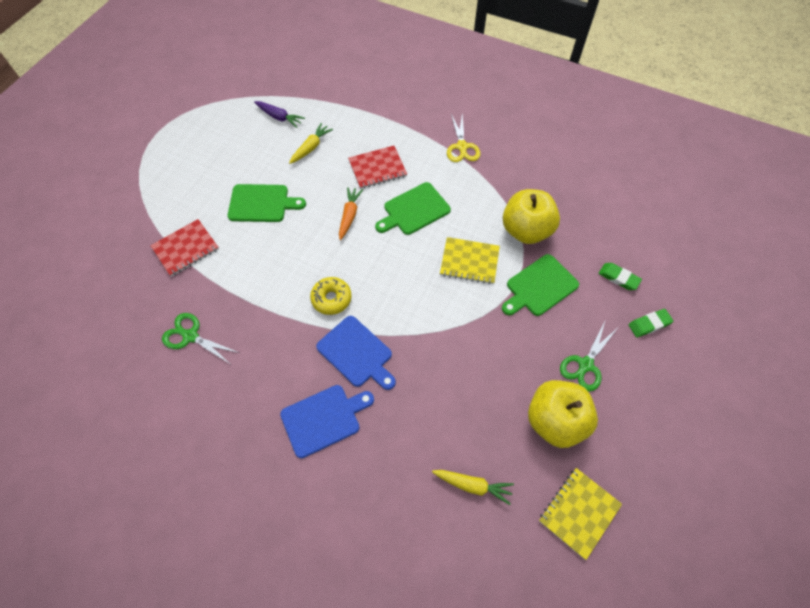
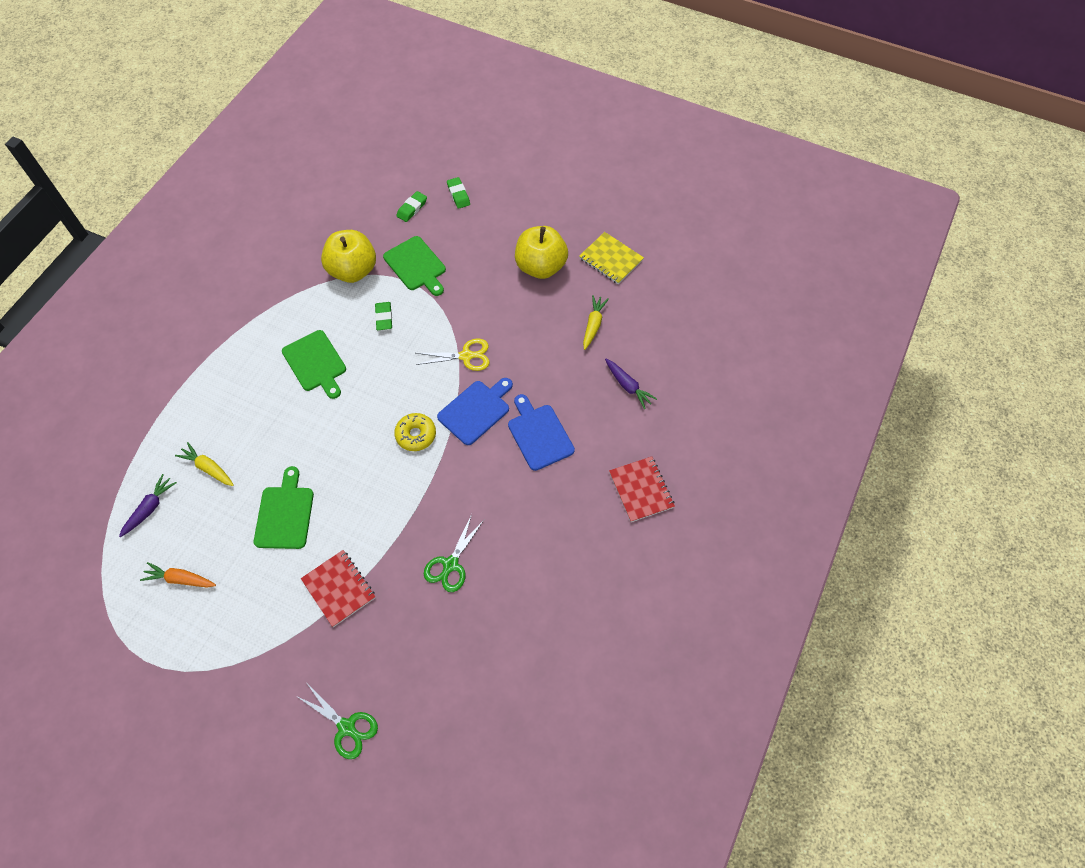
camera: 90 degrees left, 0 degrees up
orange carrot [339,187,363,240] -> orange carrot moved to [140,562,216,587]
red notebook [348,146,407,189] -> red notebook moved to [609,456,675,522]
yellow notebook [440,237,500,284] -> green eraser [375,302,392,330]
yellow scissors [447,113,481,162] -> yellow scissors moved to [416,339,490,371]
green scissors [560,322,617,392] -> green scissors moved to [298,685,378,759]
none -> purple carrot [605,359,657,409]

